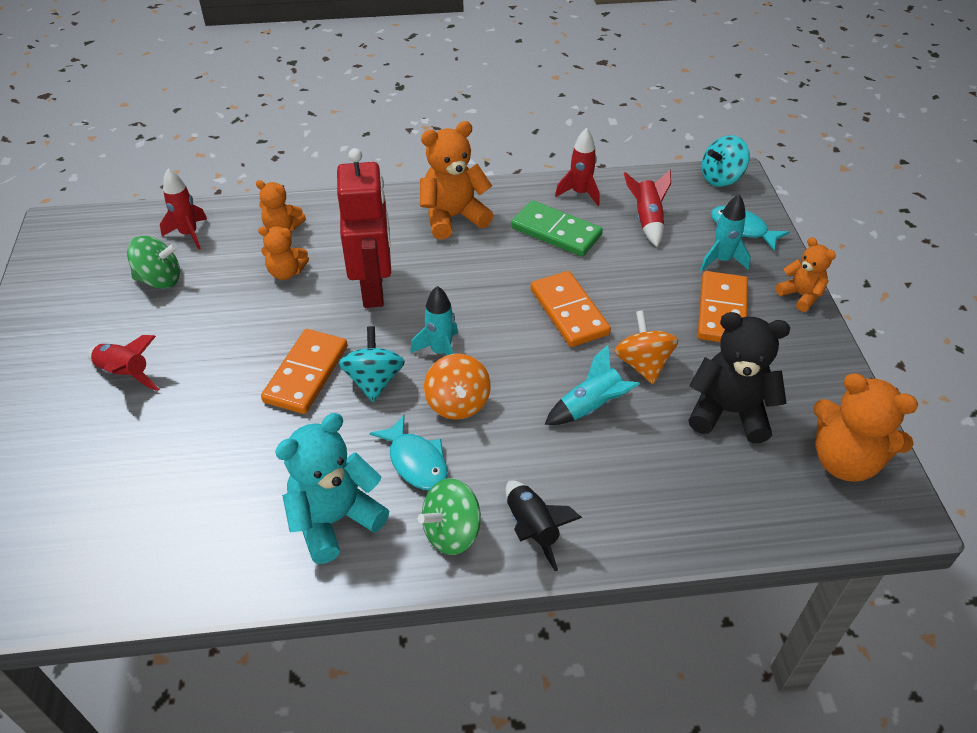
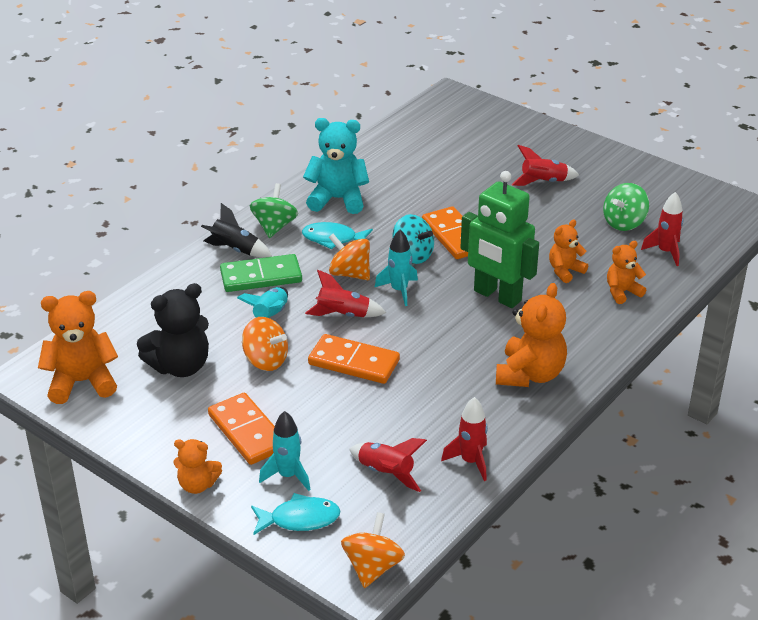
camera: 135 degrees right, 10 degrees down
turquoise teddy bear [275,413,389,564] -> turquoise teddy bear turned 90 degrees counterclockwise [303,118,369,214]
red robot [337,148,391,308] -> green robot [460,171,539,308]
green domino [511,200,603,257] -> green domino moved to [220,254,302,292]
turquoise spinning top [702,135,750,187] -> orange spinning top [341,512,405,588]
none -> red rocket [305,270,386,317]

